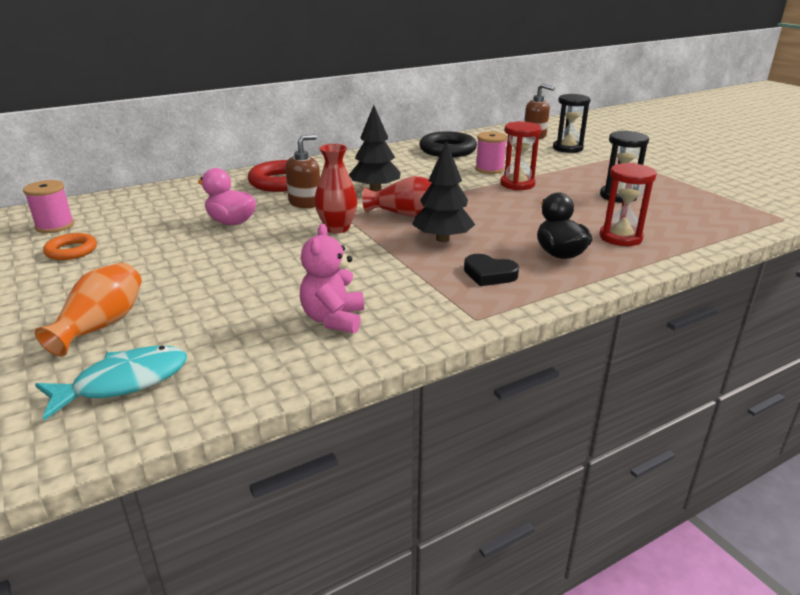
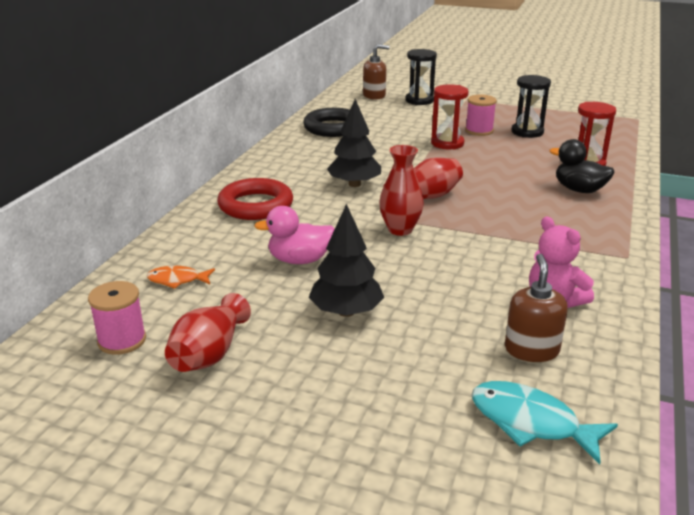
camera: 40 degrees left, 0 degrees up
orange vase [35,262,142,357] -> none
turquoise fish [35,346,187,420] -> turquoise fish turned 75 degrees counterclockwise [471,381,618,465]
orange ring [43,233,97,260] -> red vase [165,293,251,372]
brown soap dispenser [285,135,320,208] -> brown soap dispenser moved to [505,254,568,362]
black tree [412,141,475,242] -> black tree moved to [309,204,384,317]
black heart [464,254,519,286] -> none
pink spool [475,132,507,174] -> pink spool moved to [465,94,497,136]
none -> orange fish [147,266,215,289]

